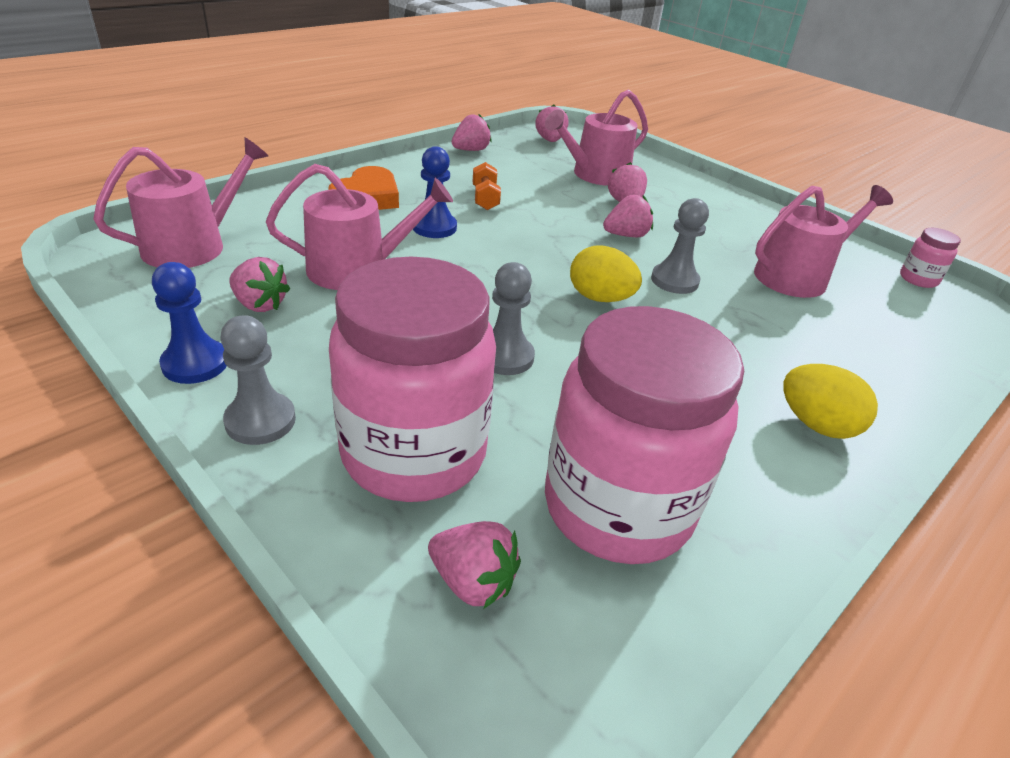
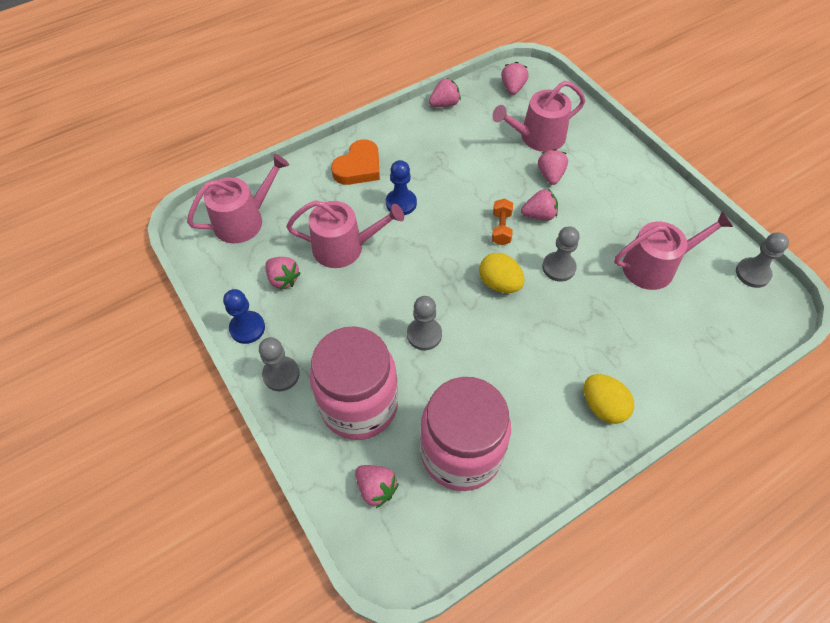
camera: 15 degrees right, 20 degrees up
orange dumbbell [473,162,501,210] -> orange dumbbell moved to [492,199,513,245]
pink jar [900,228,961,288] -> grey pawn [736,233,789,288]

